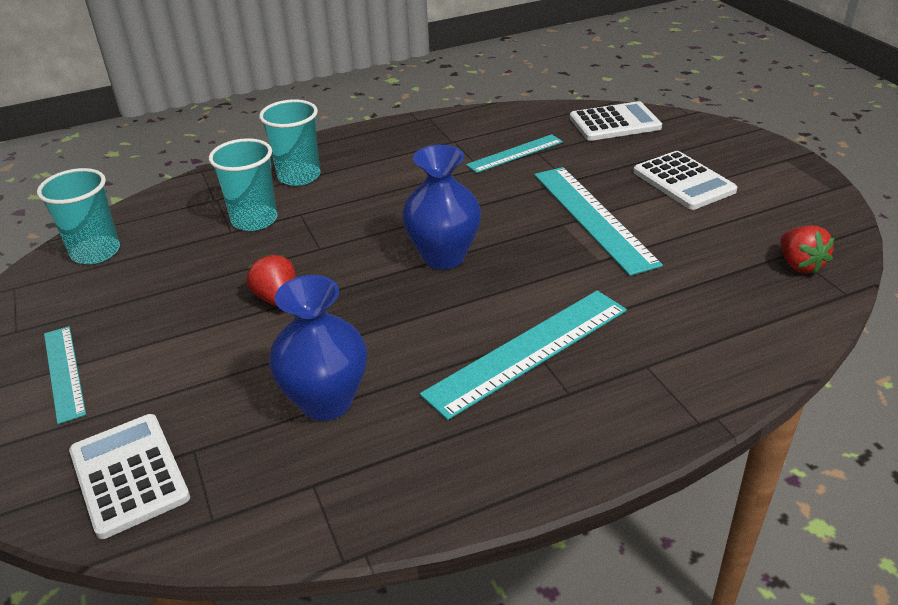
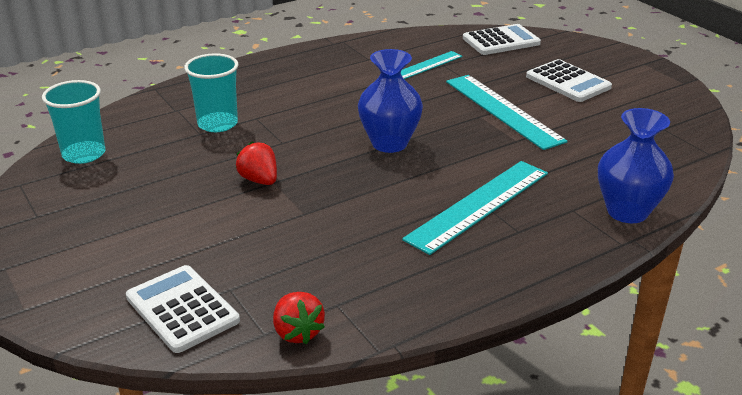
camera: 10 degrees left, 5 degrees down
turquoise ruler [44,326,86,424] -> none
turquoise cup [259,99,321,186] -> none
blue vase [269,275,367,421] -> blue vase moved to [598,108,674,223]
red strawberry [780,225,834,274] -> red strawberry moved to [273,292,325,344]

